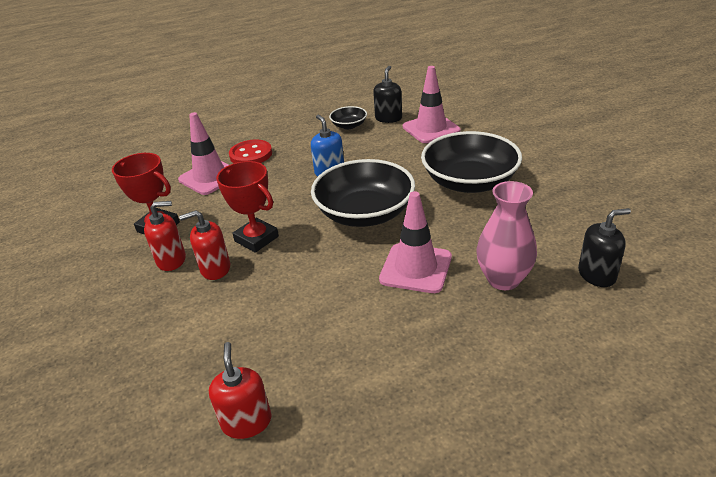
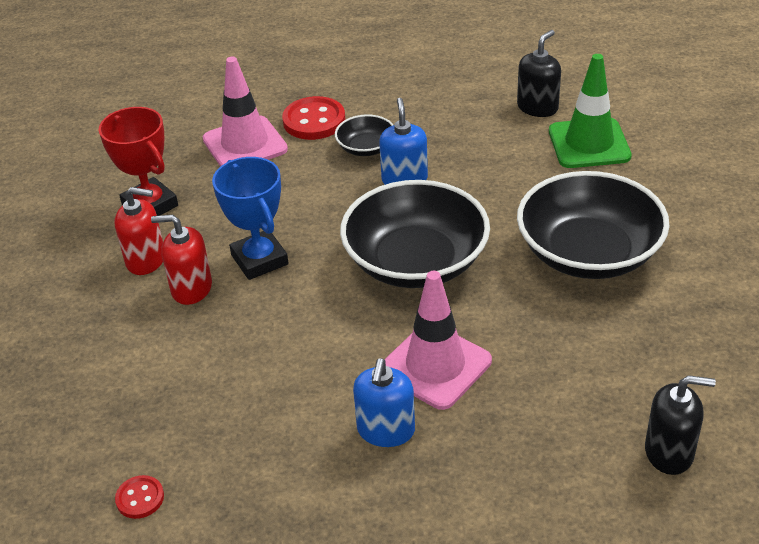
camera: 20 degrees right, 5 degrees up
red soap dispenser [209,342,272,439] -> red button [115,475,164,519]
red trophy [216,161,279,253] -> blue trophy [212,157,289,280]
black bowl [329,106,367,129] -> black bowl moved to [335,114,393,156]
pink traffic cone [403,66,460,143] -> green traffic cone [549,54,632,168]
pink vase [477,181,537,290] -> none
none -> blue soap dispenser [353,358,415,447]

